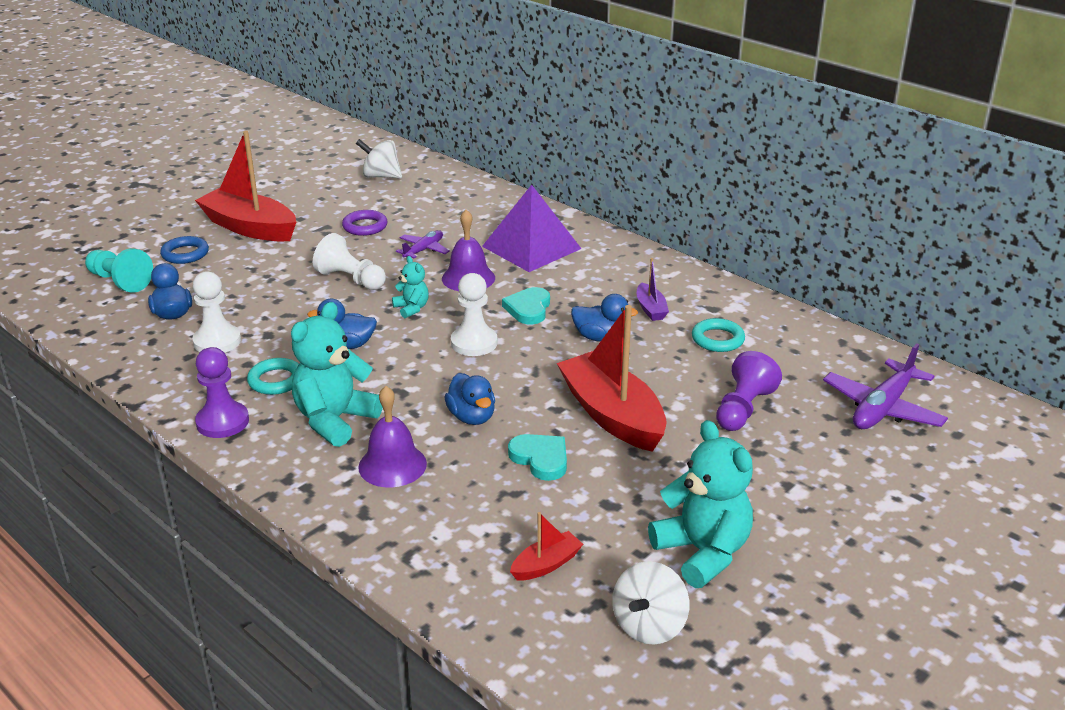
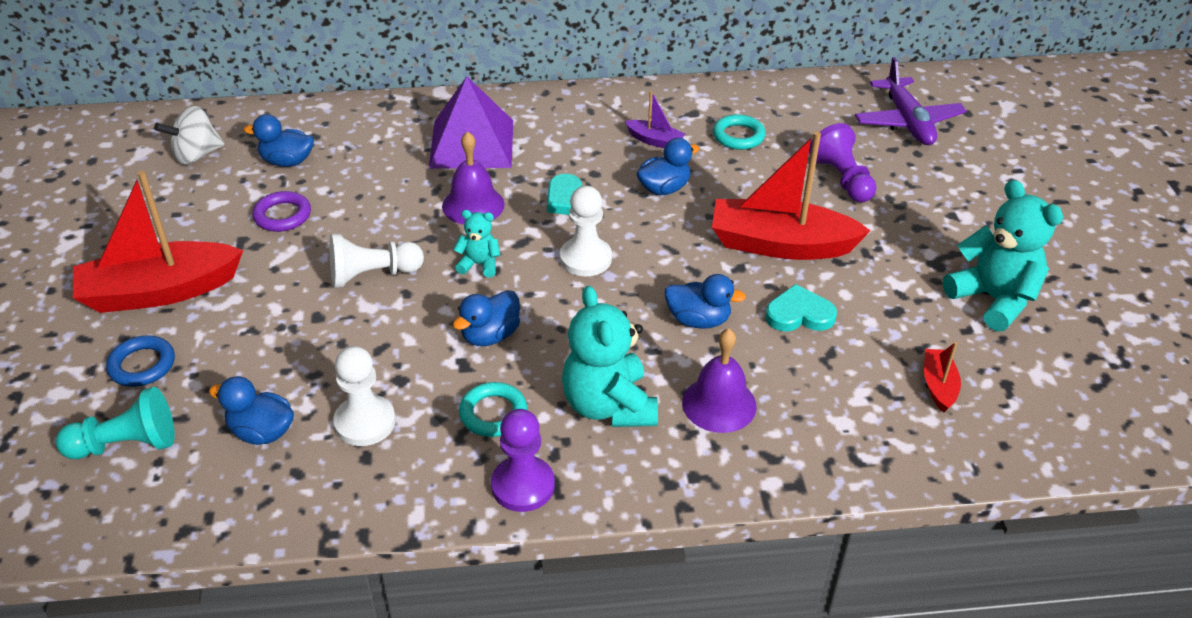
camera: 50 degrees left, 10 degrees up
purple plane [396,230,450,258] -> none
white spinning top [612,561,689,645] -> none
turquoise teddy bear [648,420,753,588] -> turquoise teddy bear turned 45 degrees clockwise [943,180,1063,332]
none -> blue duck [244,114,314,167]

